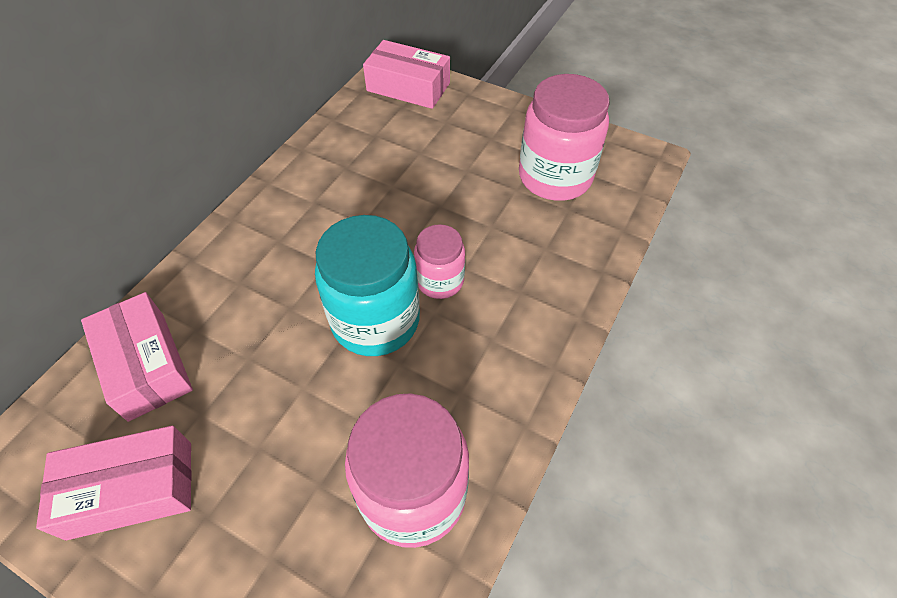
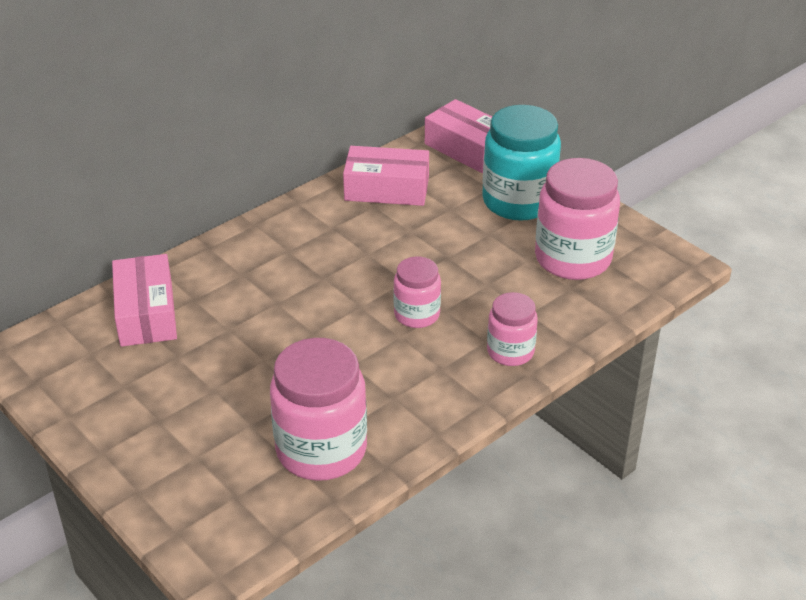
camera: 20 degrees right, 15 degrees down
pink box [36,426,192,540] -> pink box moved to [343,146,429,206]
turquoise jar [315,215,420,356] -> turquoise jar moved to [482,105,561,221]
none -> pink jar [487,292,538,366]

